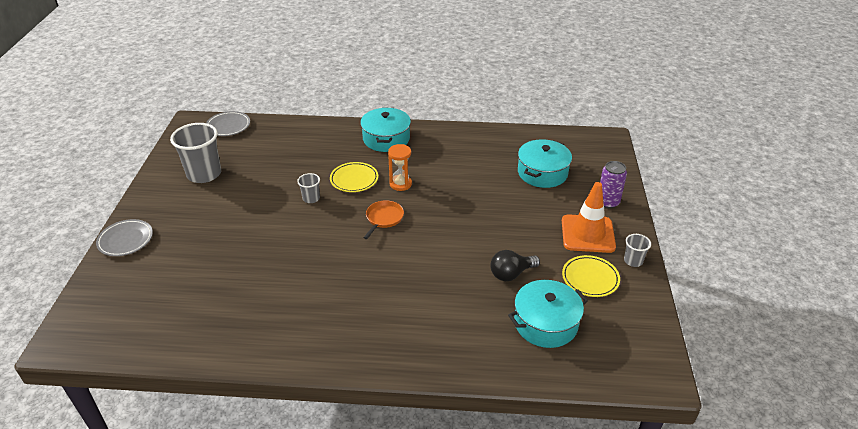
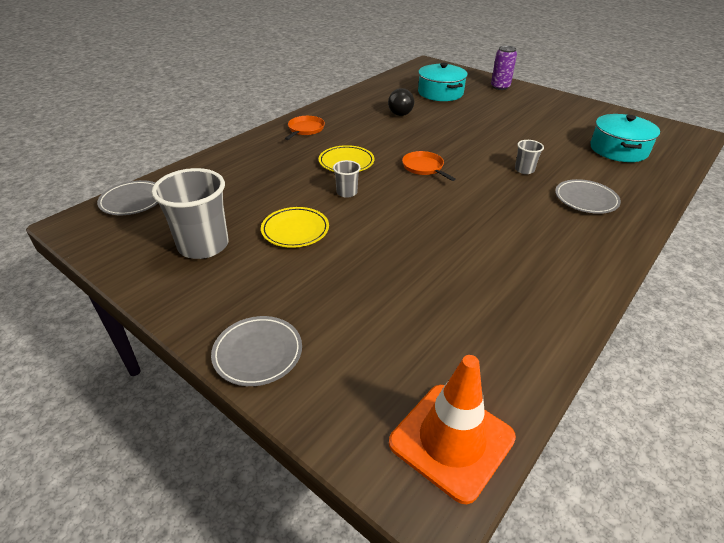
camera: 55 degrees left, 0 degrees up
turquoise pot [360,108,411,152] -> orange pan [285,116,325,140]
orange hourglass [388,144,412,191] -> none
black light bulb [490,250,540,281] -> black light bulb moved to [388,88,414,116]
orange traffic cone [562,182,616,253] -> orange traffic cone moved to [389,355,516,504]
yellow plate [562,255,620,297] -> yellow plate moved to [261,207,329,248]
grey cup [624,234,651,267] -> grey cup moved to [515,140,544,174]
none -> grey plate [555,179,621,214]

